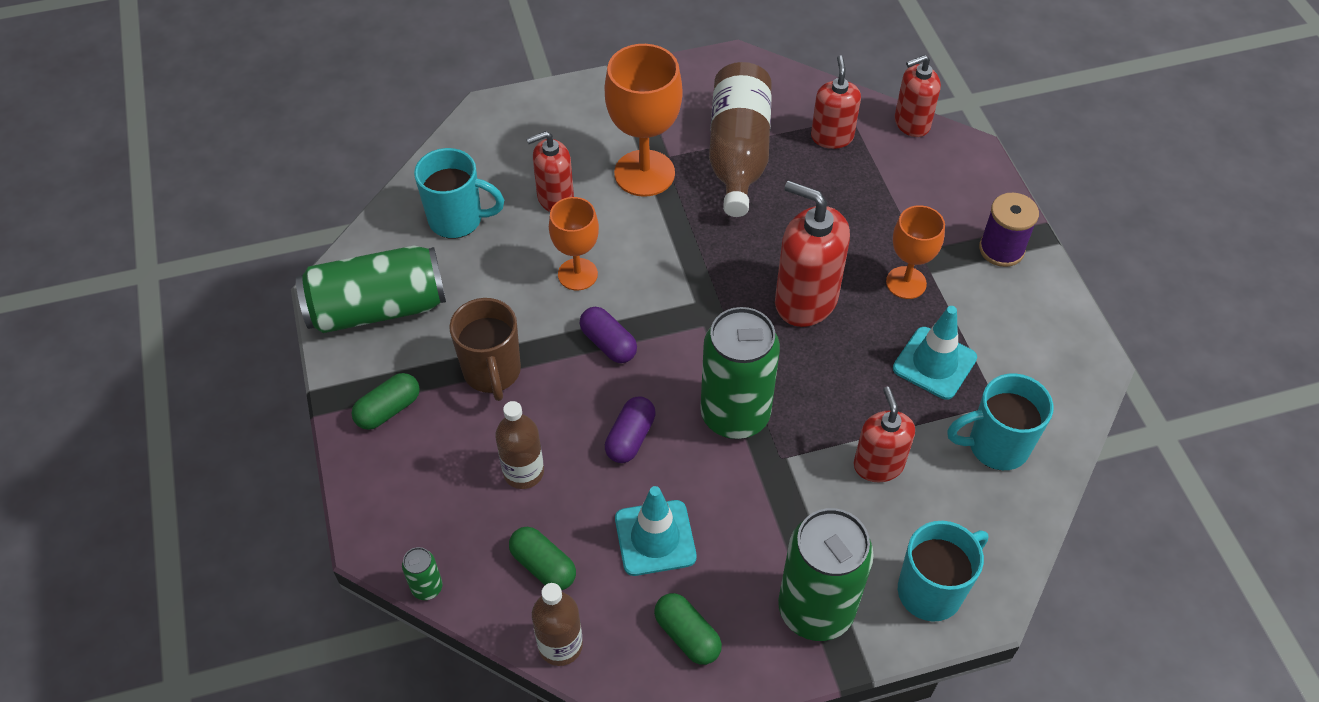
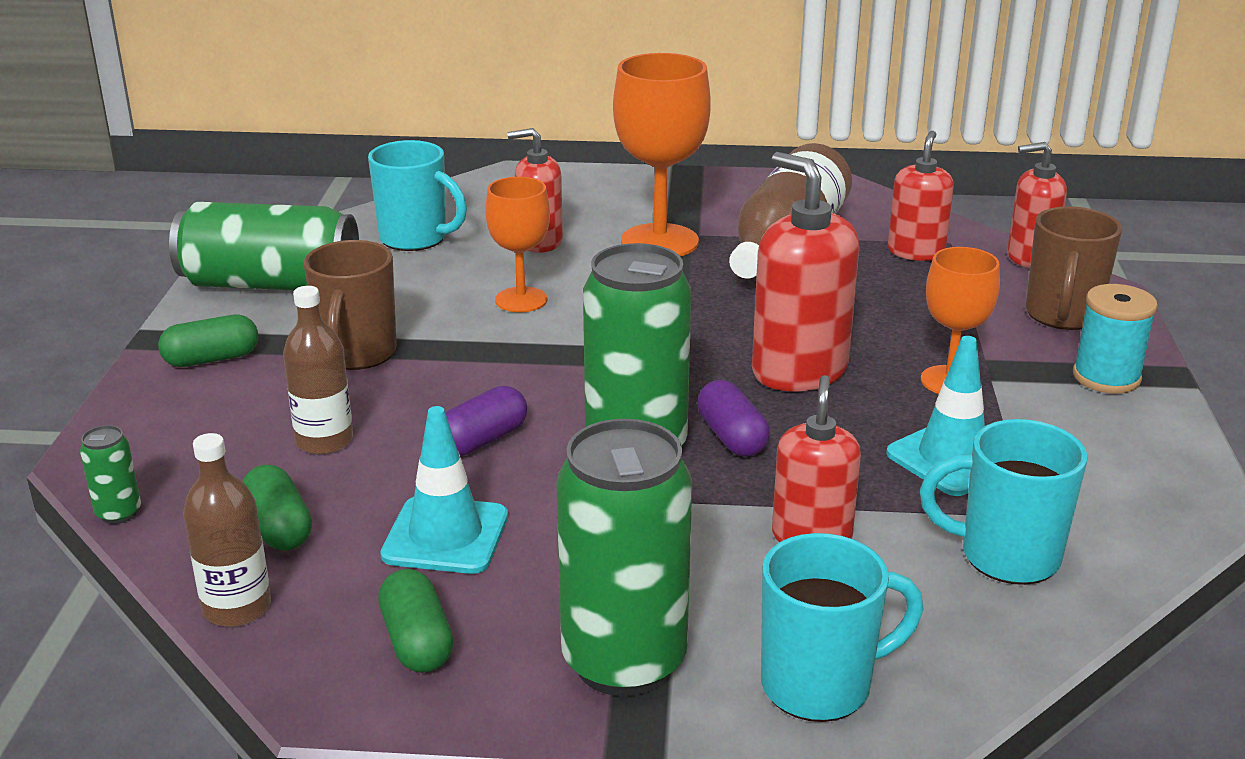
camera: 20 degrees right, 25 degrees down
purple capsule [580,307,637,363] -> purple capsule moved to [697,380,770,457]
purple spool [979,193,1039,267] -> turquoise spool [1073,284,1158,394]
none -> brown mug [1026,206,1122,330]

